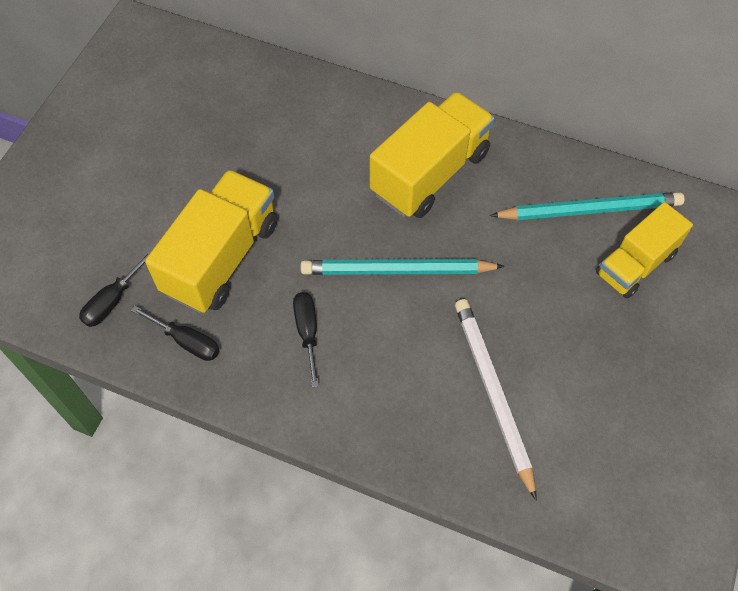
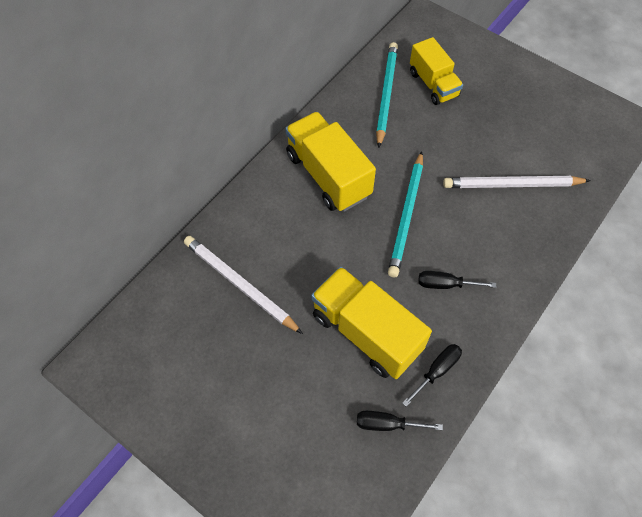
camera: 75 degrees left, 0 degrees up
black screwdriver [79,250,151,327] -> black screwdriver turned 135 degrees clockwise [357,411,443,431]
none -> white pencil [184,236,303,334]

